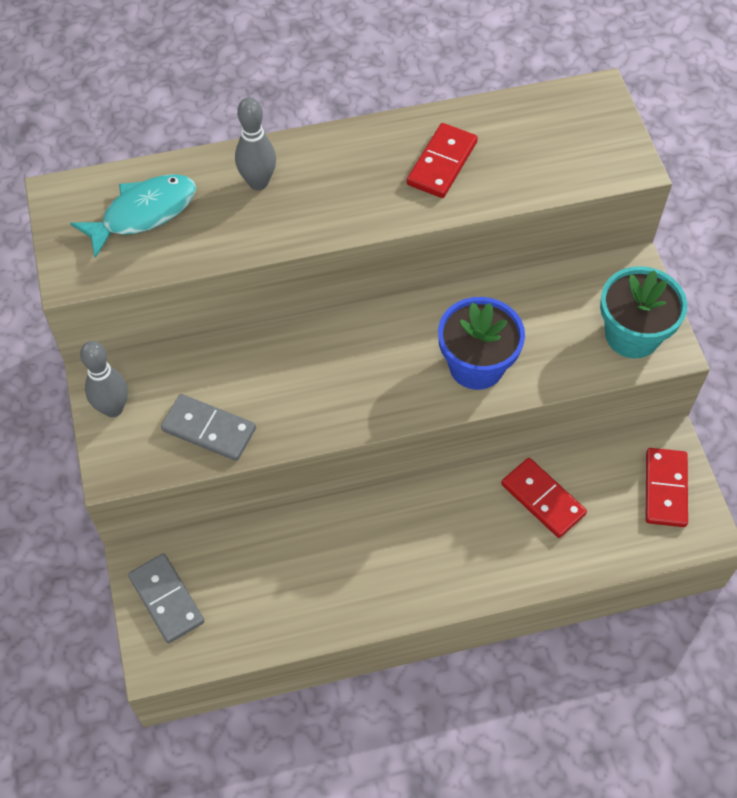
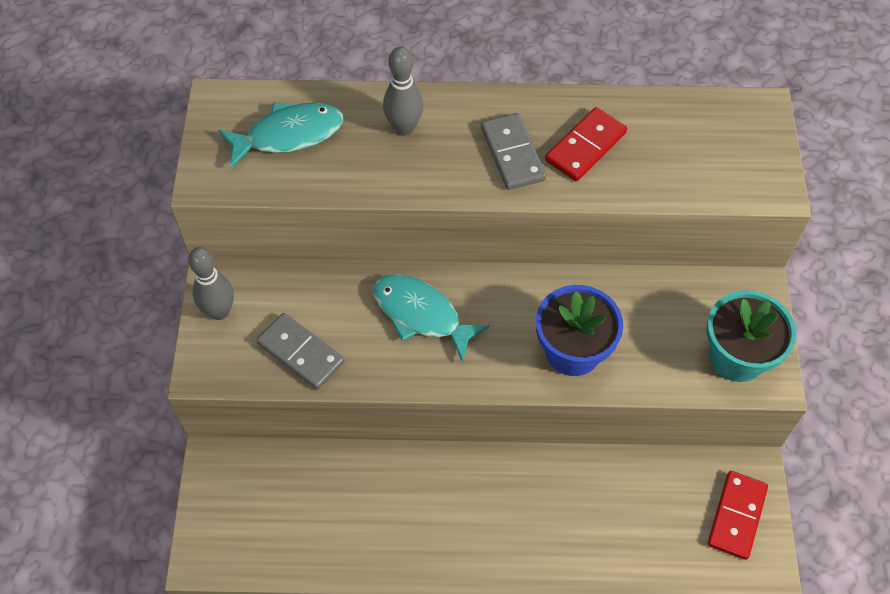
camera: 15 degrees right, 0 degrees up
grey domino [128,553,204,643] -> grey domino moved to [481,113,546,190]
red domino [501,458,587,538] -> none
none -> turquoise fish [373,274,490,362]

